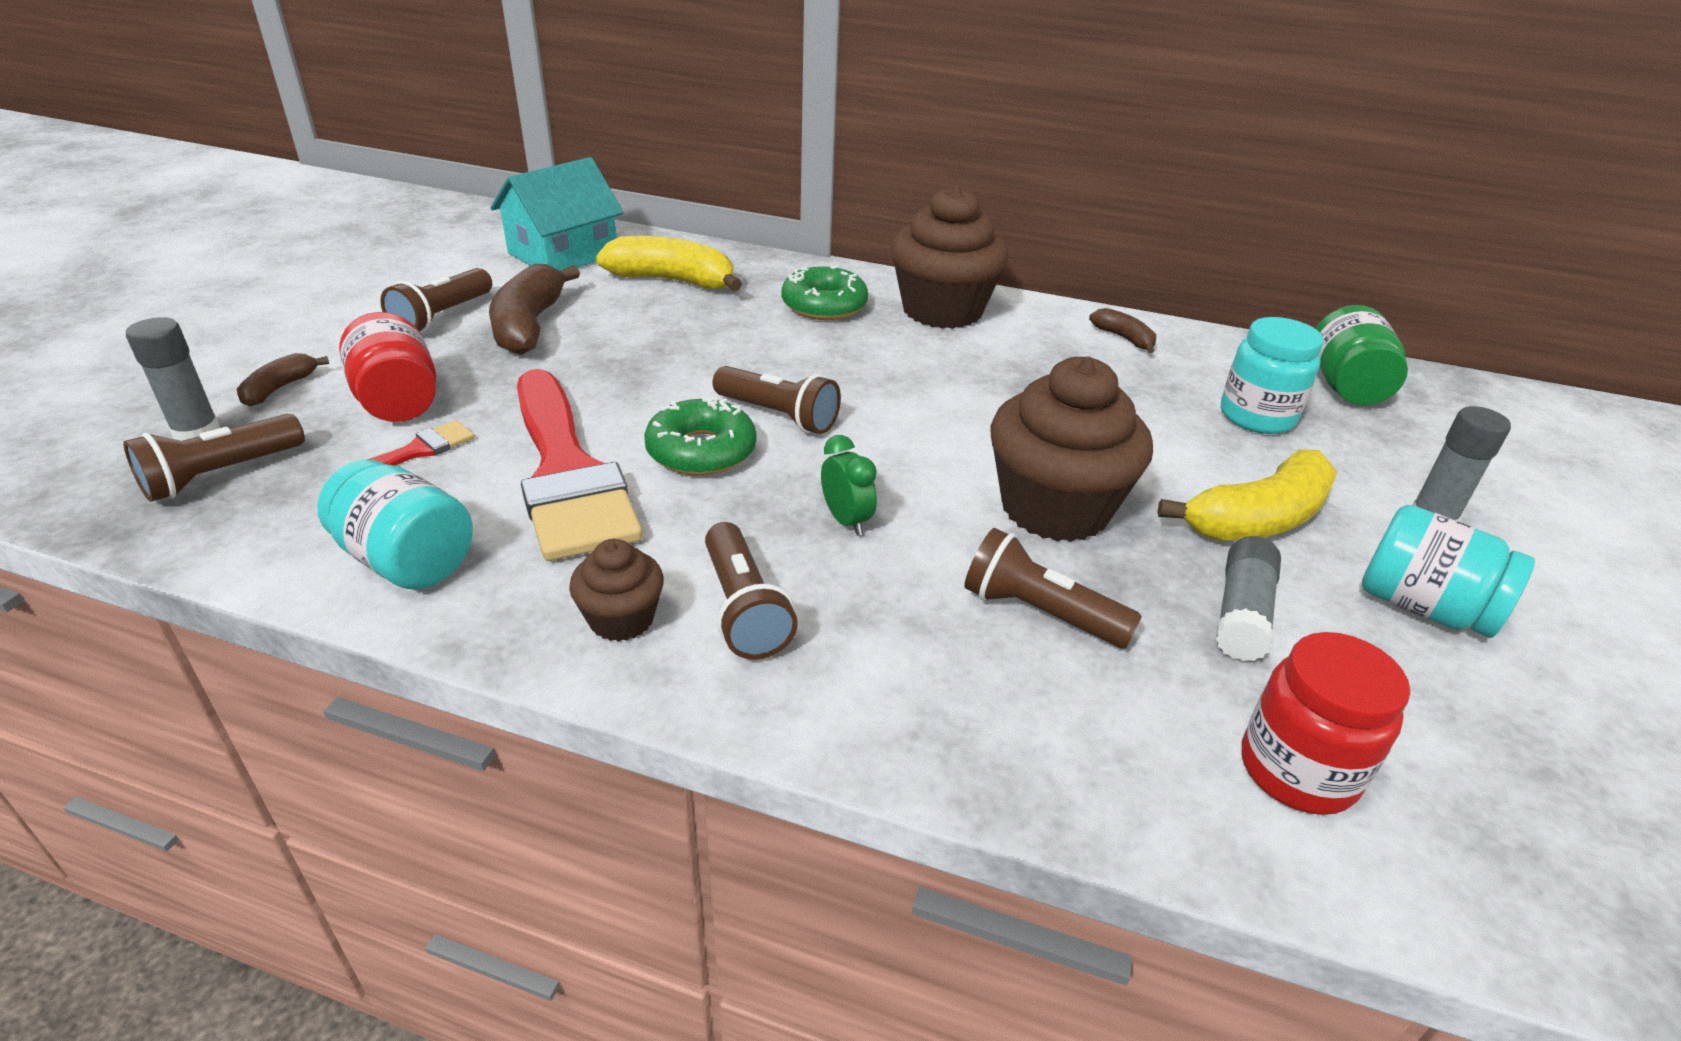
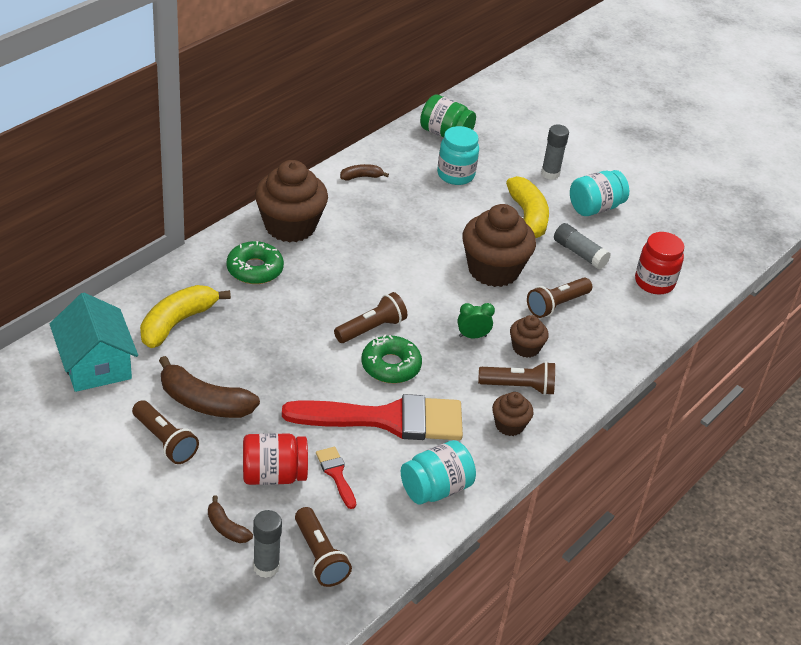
camera: 70 degrees left, 5 degrees up
none -> brown cupcake [510,315,549,358]

